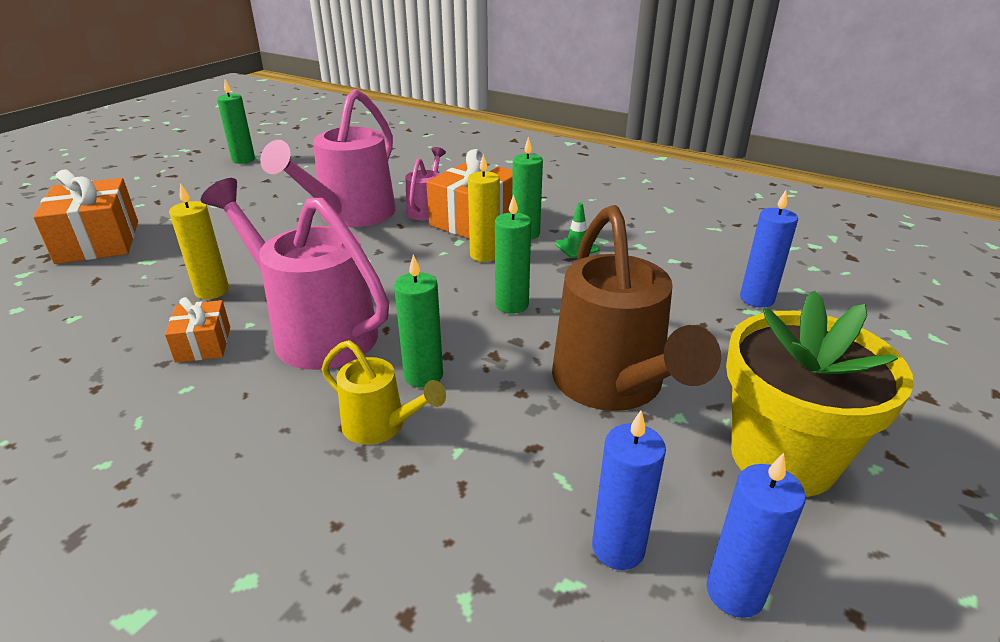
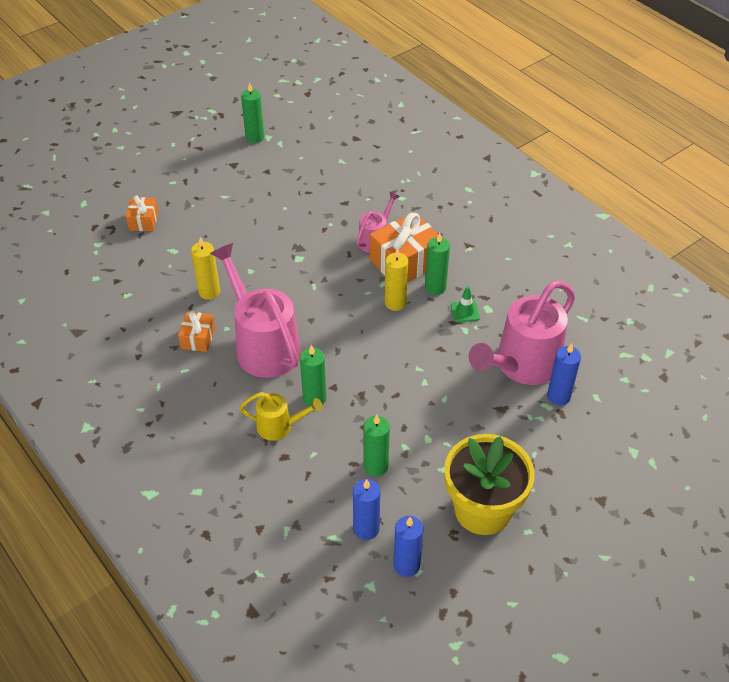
camera: 20 degrees right, 15 degrees up
orange gift [33,169,138,264] -> orange gift [126,195,158,231], size x0.54
pink watering can [260,89,396,227] -> pink watering can moved to [469,281,575,385]
yellow watering can [322,340,446,445] -> yellow watering can turned 45 degrees counterclockwise [239,392,323,441]
green candle [495,194,531,314] -> green candle moved to [364,415,390,476]
brown watering can [552,205,721,411] -> none

